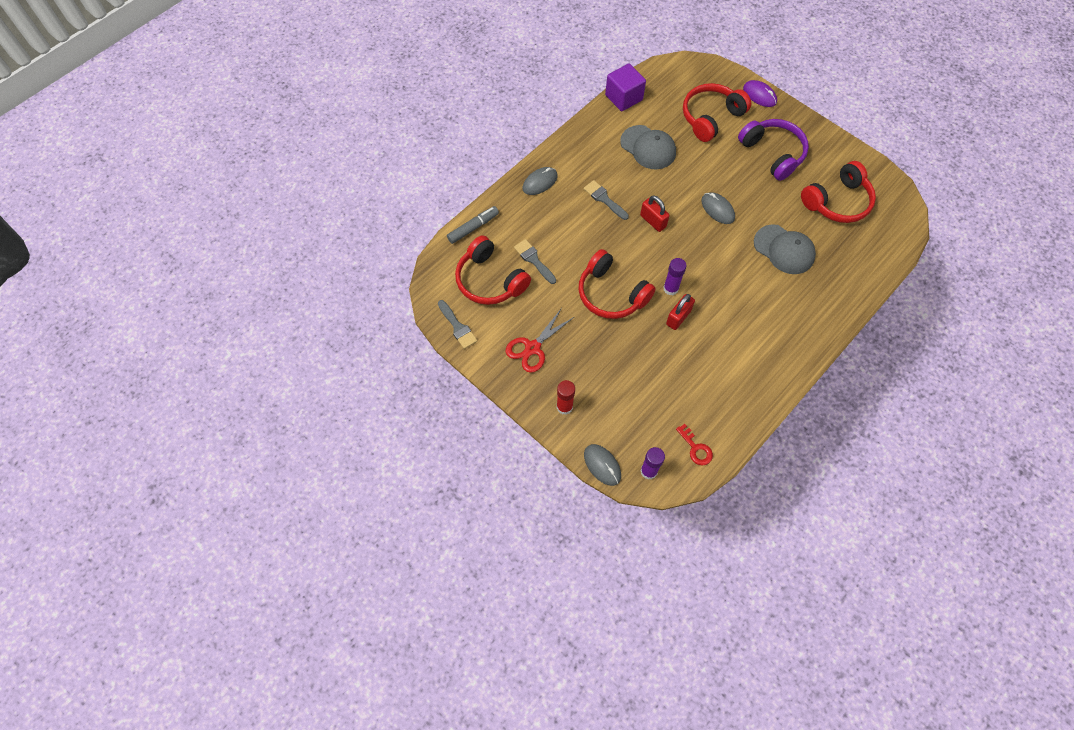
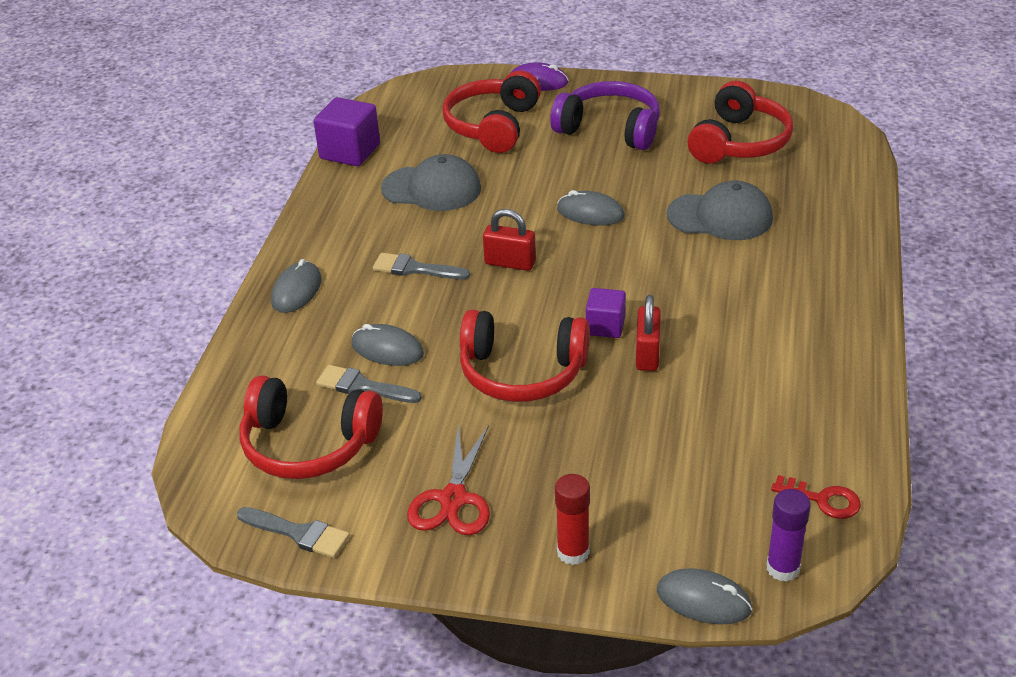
camera: 30 degrees left, 25 degrees down
grey marker [447,206,499,244] -> none
purple glue stick [663,258,687,295] -> purple cube [586,288,626,338]
none -> grey mouse [351,324,424,366]

